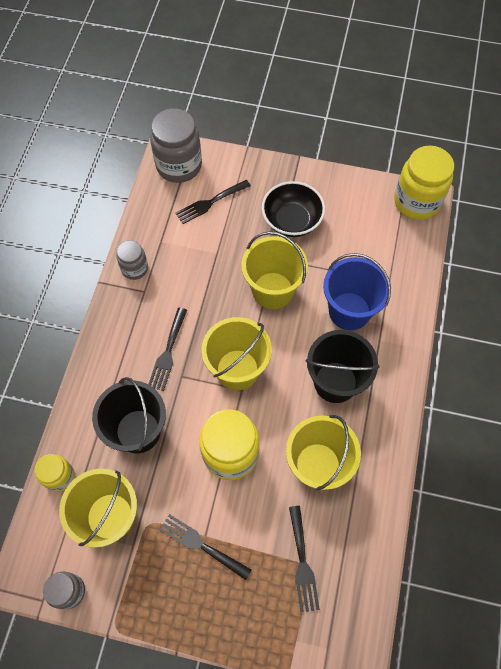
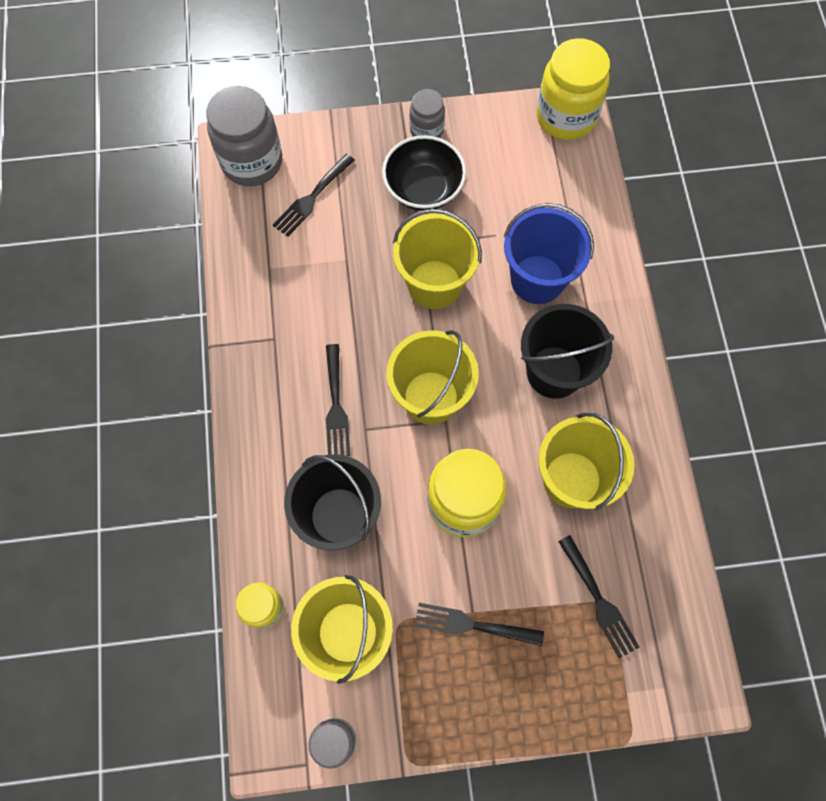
camera: 20 degrees left, 5 degrees up
grey jar [117,240,148,280] -> grey jar moved to [410,89,445,138]

